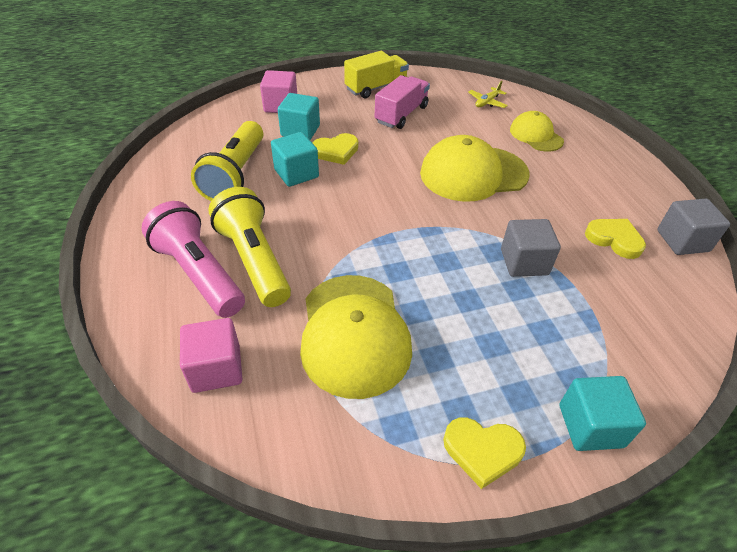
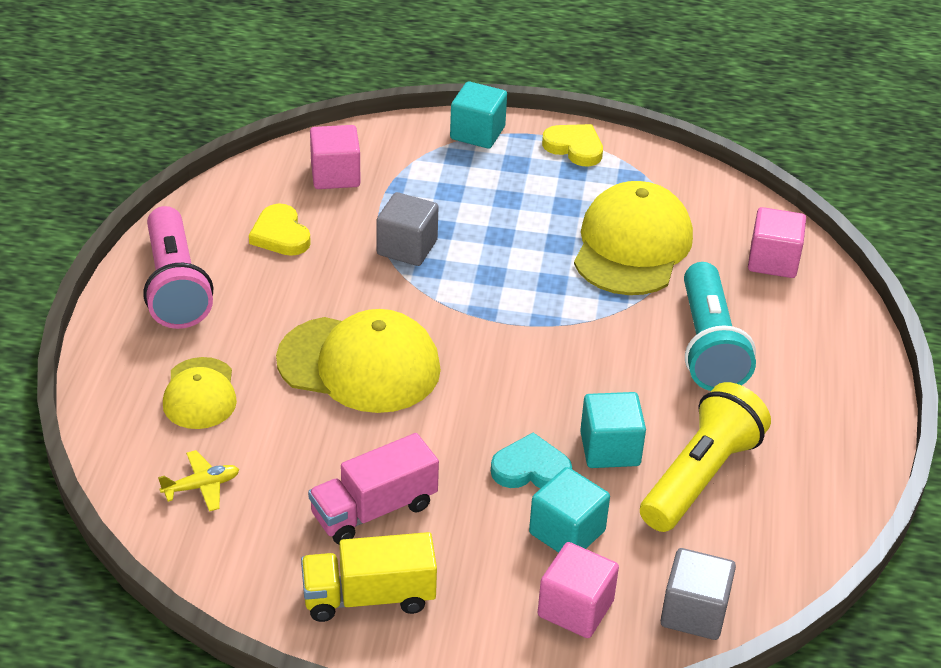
camera: 155 degrees left, 5 degrees down
pink flashlight [141,201,245,318] -> pink flashlight moved to [143,206,213,329]
yellow flashlight [208,187,291,307] -> turquoise flashlight [684,262,756,391]
yellow heart [312,133,358,165] -> turquoise heart [491,432,572,489]
grey cube [657,199,730,255] -> grey cube moved to [661,548,736,640]
none -> pink cube [310,125,361,189]

